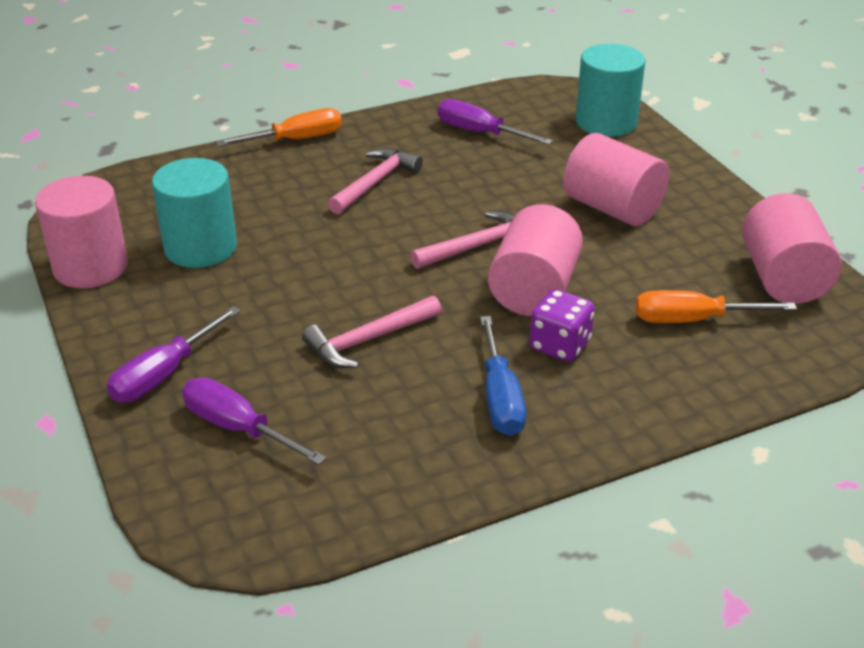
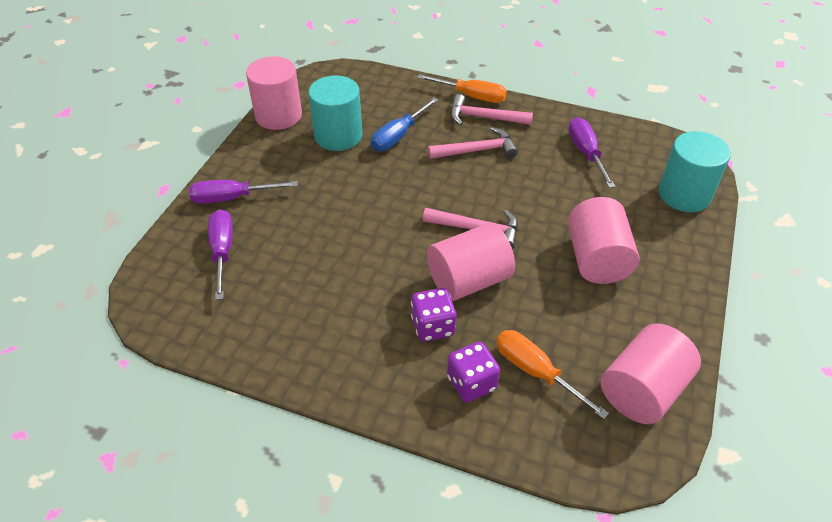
camera: 45 degrees right, 10 degrees up
pink hammer [302,296,442,368] -> pink hammer moved to [451,94,533,125]
blue screwdriver [480,316,526,436] -> blue screwdriver moved to [371,97,438,151]
none -> purple dice [447,342,500,402]

